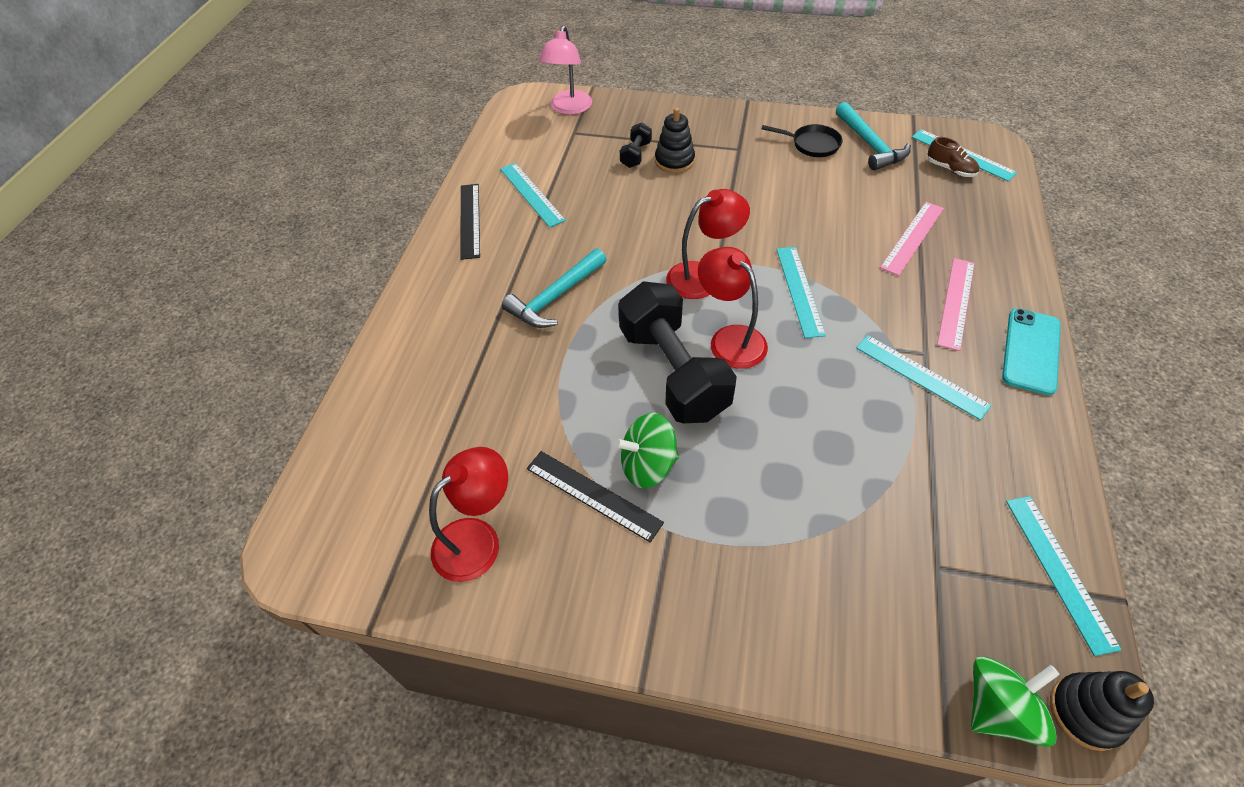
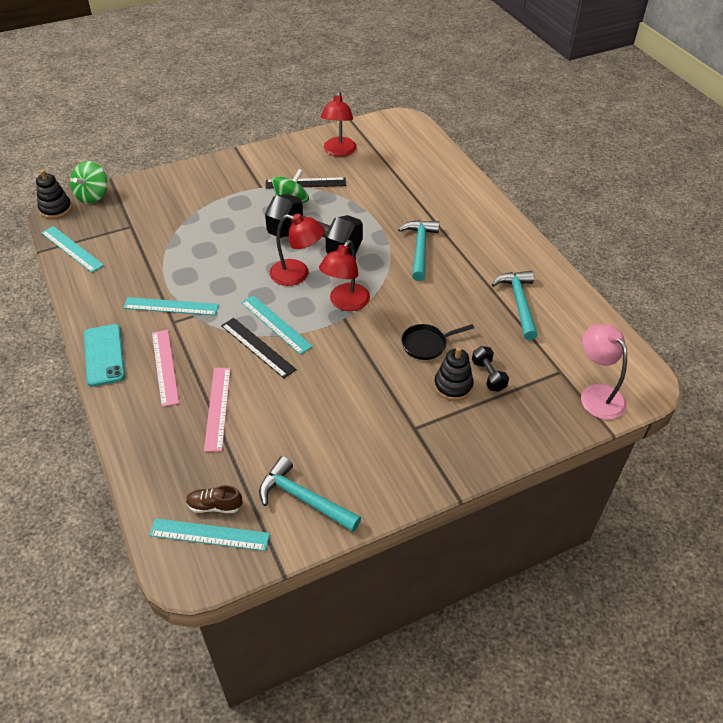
camera: 140 degrees right, 5 degrees down
black ruler [461,184,480,260] -> black ruler moved to [221,318,296,378]
turquoise ruler [500,163,566,228] -> turquoise hammer [492,271,538,340]
black pan [762,124,843,157] -> black pan moved to [401,324,474,360]

